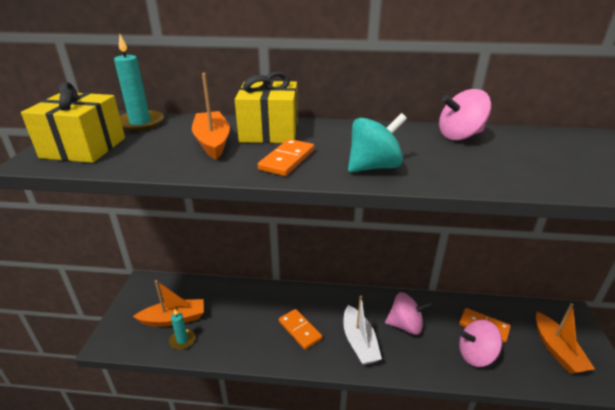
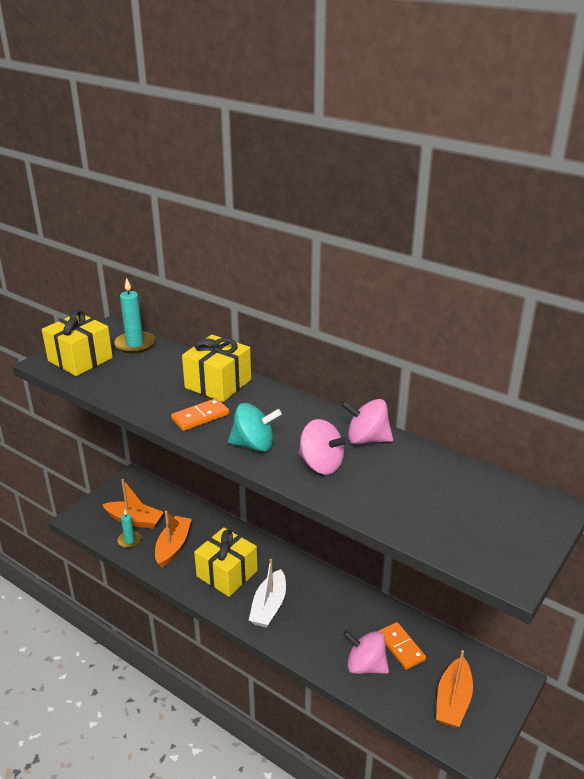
camera: 30 degrees right, 0 degrees up
orange boat [192,73,230,160] -> orange boat moved to [155,511,192,568]
orange domino [279,309,322,350] -> yellow gift [194,527,258,597]
pink spinning top [385,292,433,335] -> pink spinning top moved to [299,419,348,475]

